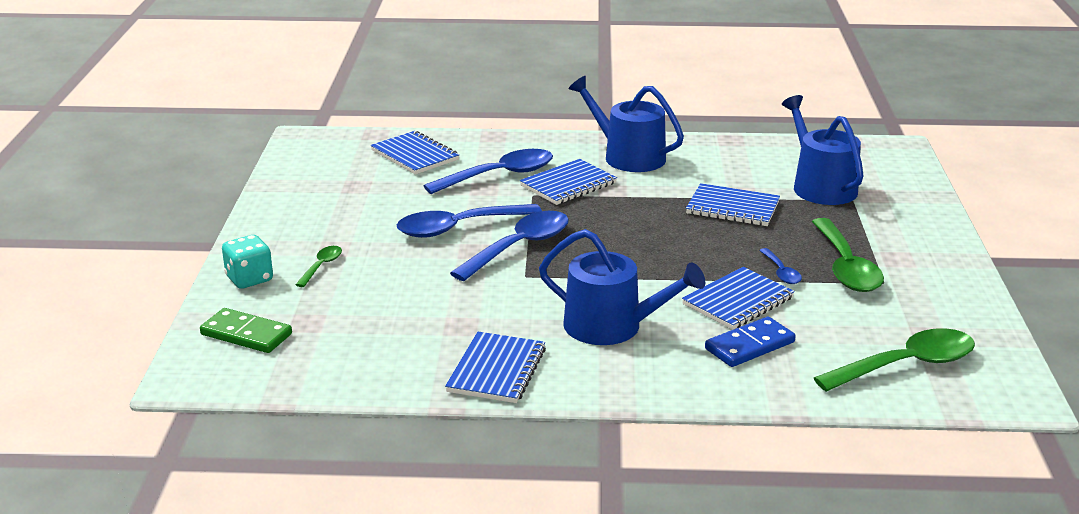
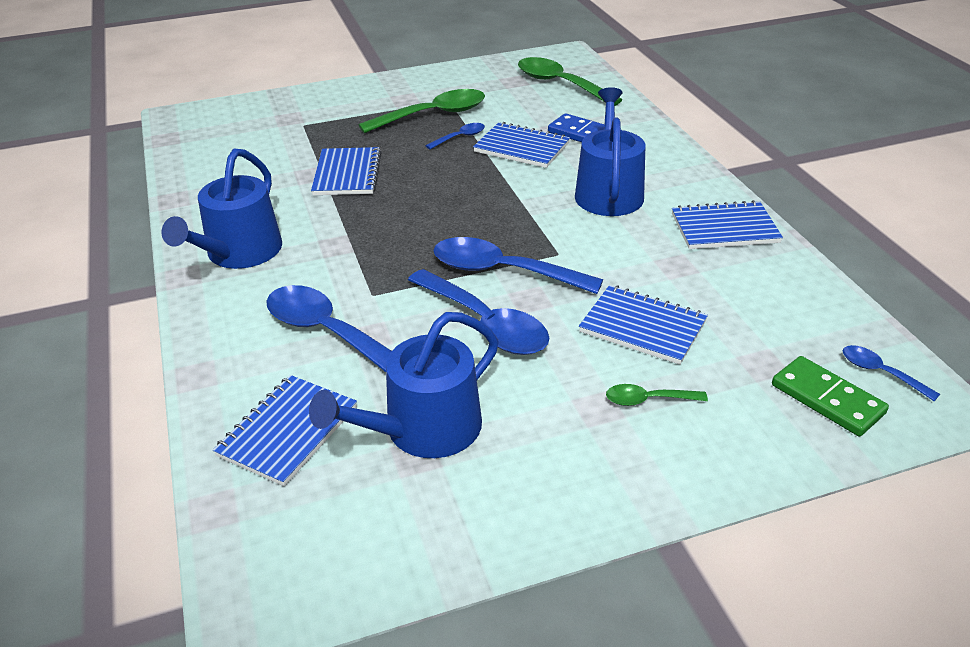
camera: 110 degrees left, 10 degrees up
green domino [200,308,292,353] -> green domino turned 45 degrees counterclockwise [772,356,889,436]
turquoise dice [222,235,273,289] -> none
blue notebook [520,159,617,205] -> blue notebook moved to [579,285,708,365]
blue watering can [782,95,864,205] -> blue watering can moved to [309,312,498,458]
none -> blue spoon [843,345,940,401]

